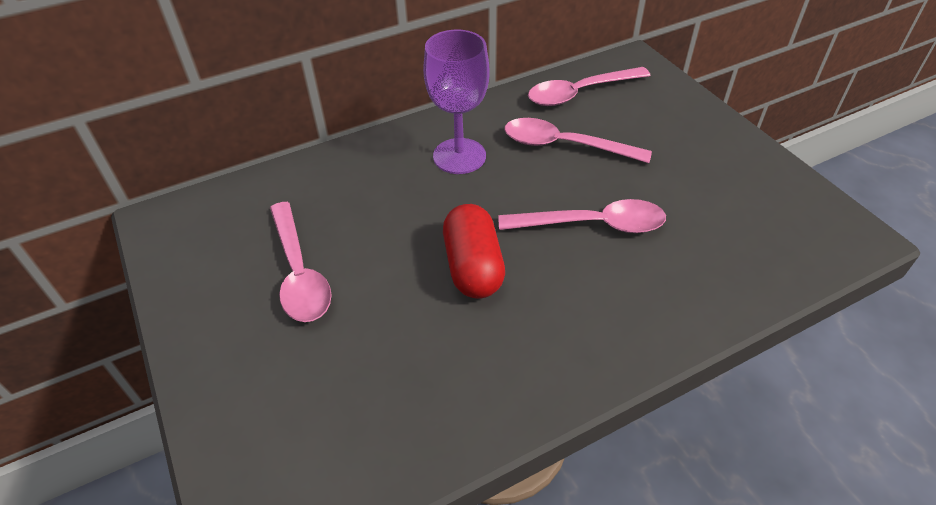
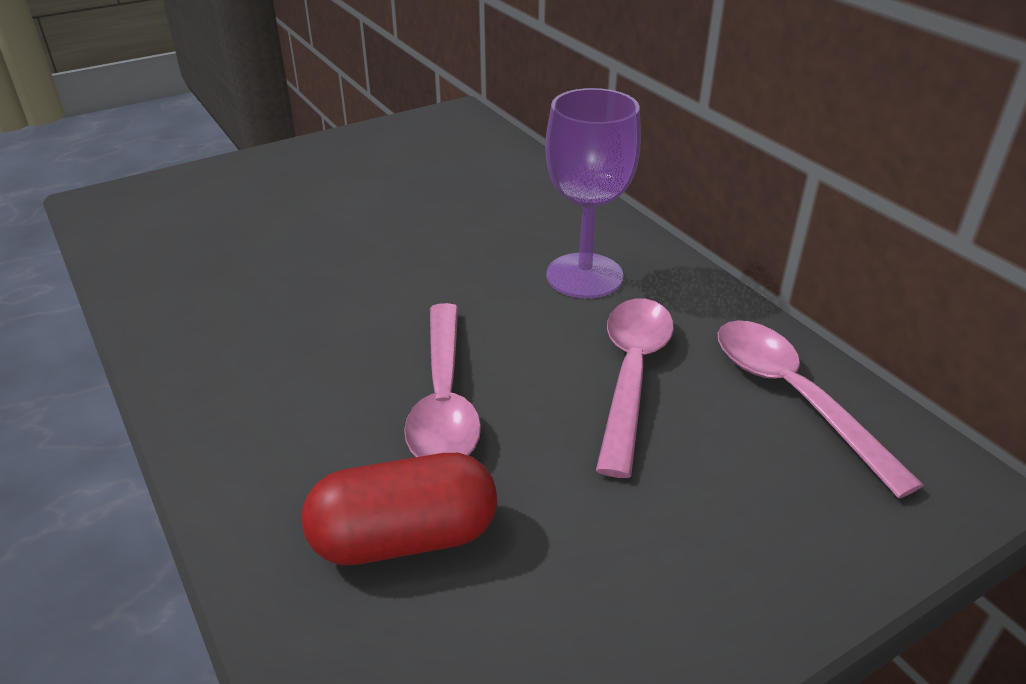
camera: 85 degrees right, 10 degrees down
pink spoon [270,202,332,322] -> none
red capsule [443,204,505,299] -> red capsule moved to [302,453,497,565]

